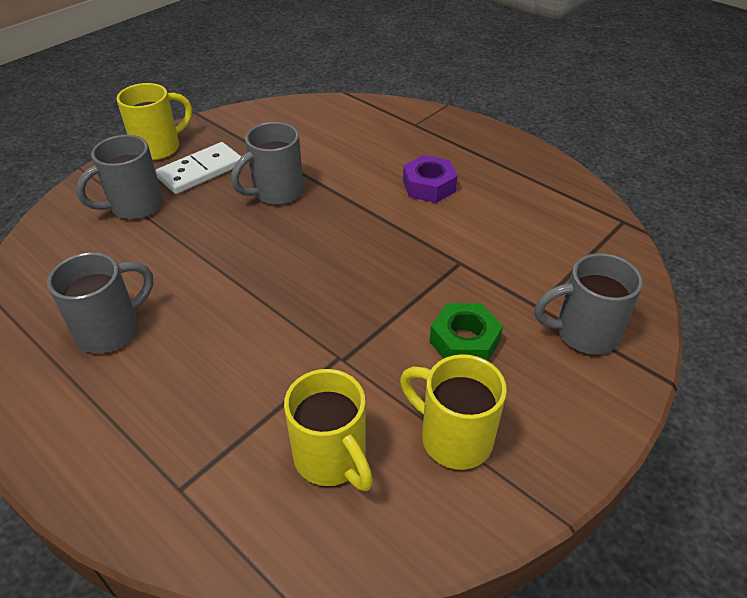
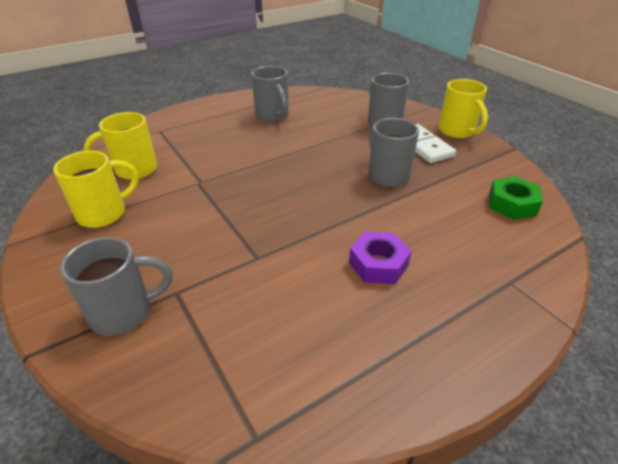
camera: 105 degrees right, 5 degrees down
green nut [429,303,503,361] -> green nut moved to [489,176,543,220]
grey mug [534,253,643,354] -> grey mug turned 60 degrees clockwise [60,237,173,336]

